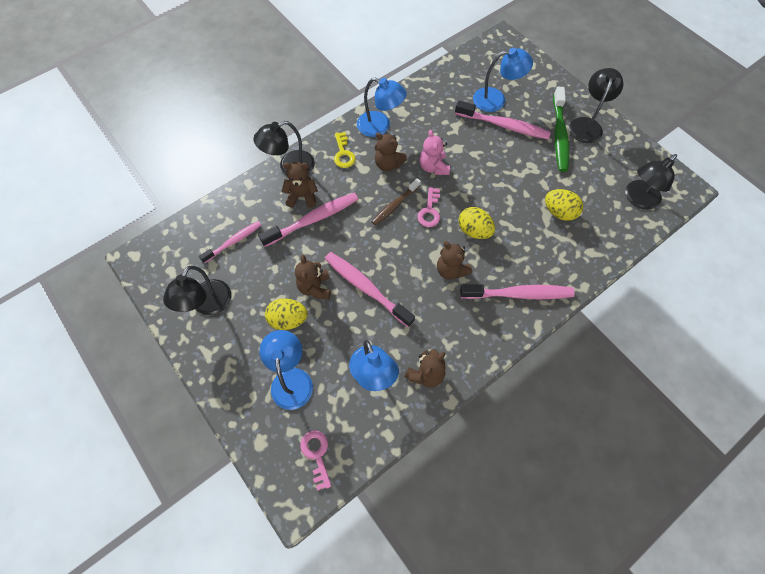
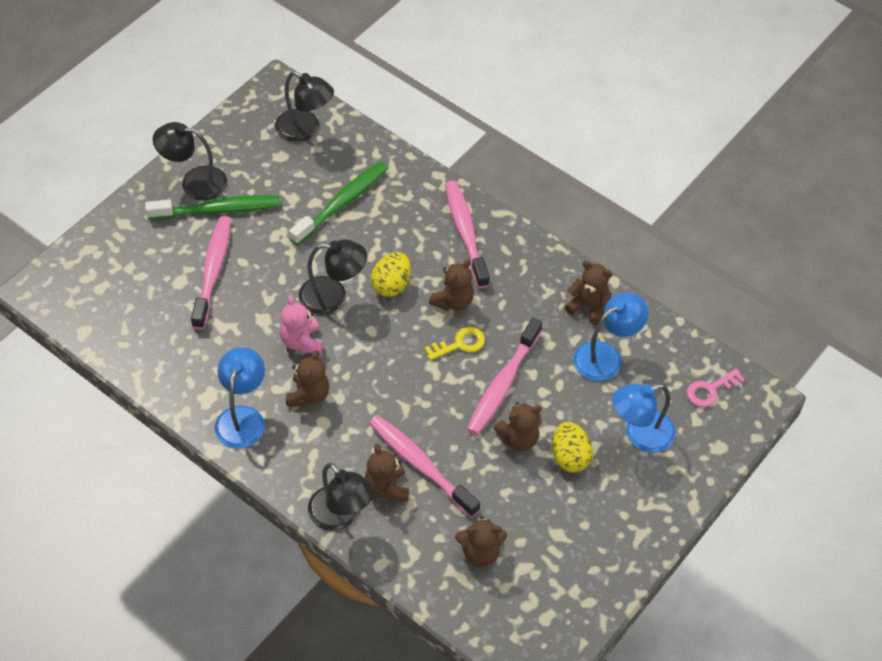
camera: 105 degrees left, 10 degrees down
black lamp [163,266,231,315] -> black lamp moved to [299,240,367,315]
pink toothbrush [199,221,261,263] -> brown teddy bear [455,516,507,567]
yellow key [334,132,356,168] -> yellow key moved to [424,327,485,361]
brown toothbrush [372,178,421,225] -> none
pink key [417,187,440,227] -> none
pink teddy bear [420,130,450,175] -> pink teddy bear turned 105 degrees clockwise [280,296,322,354]
blue lamp [473,48,533,112] -> none
yellow egg [545,189,583,221] -> green toothbrush [289,162,388,245]

